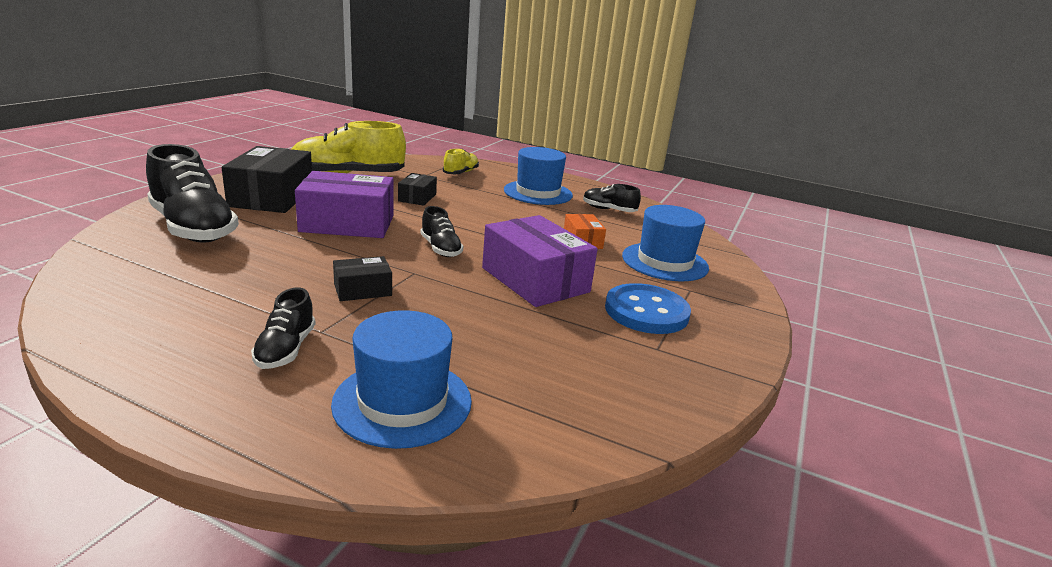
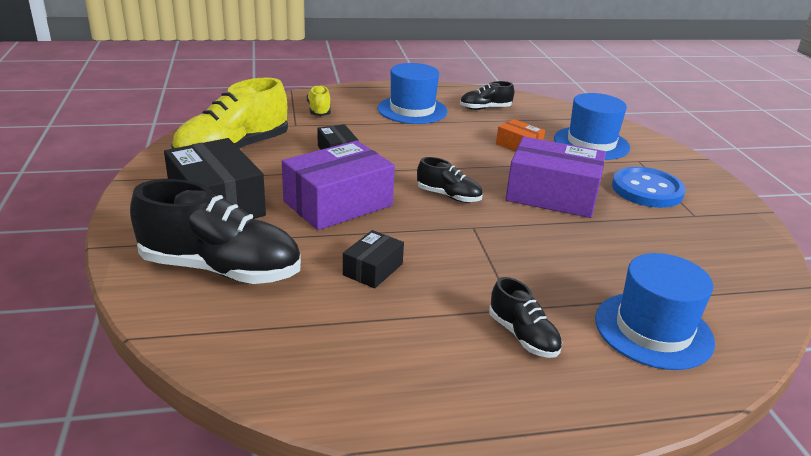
camera: 35 degrees left, 5 degrees up
black box [333,256,392,301] -> black box moved to [343,230,404,288]

